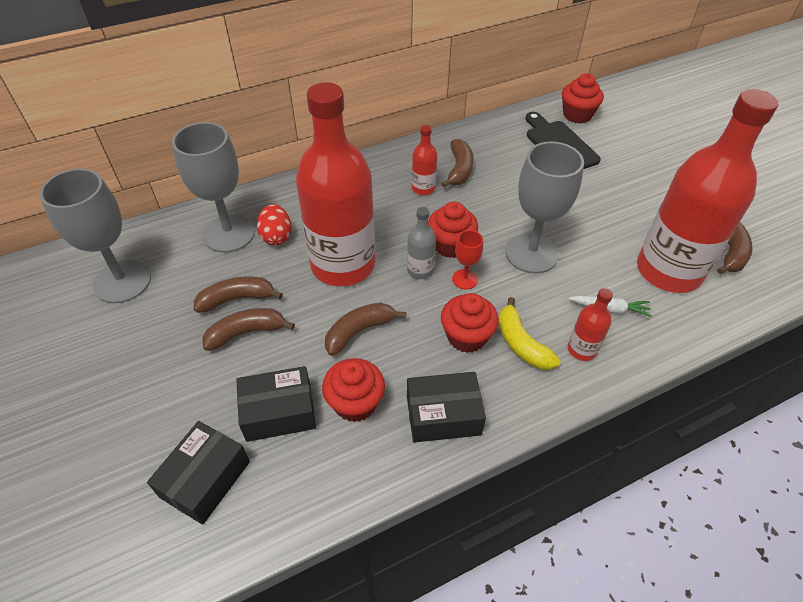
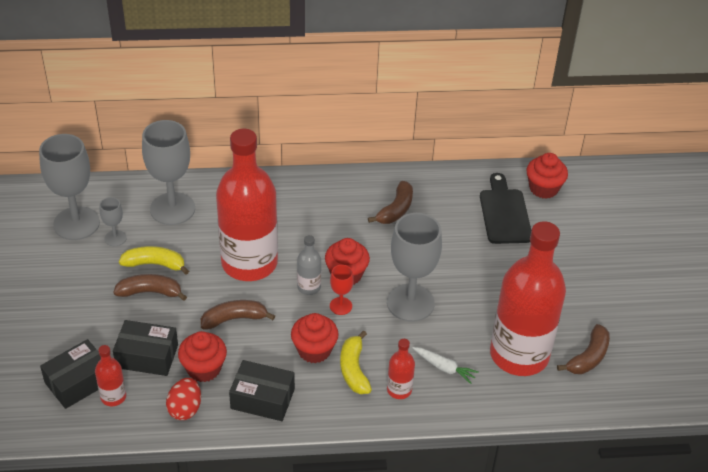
camera: 20 degrees right, 5 degrees down
brown banana [194,276,283,313] -> yellow banana [119,246,189,275]
red egg [257,204,291,245] -> red egg moved to [166,378,201,420]
red bottle [412,125,437,195] -> red bottle moved to [95,345,126,406]
none -> grey goblet [100,197,127,246]

